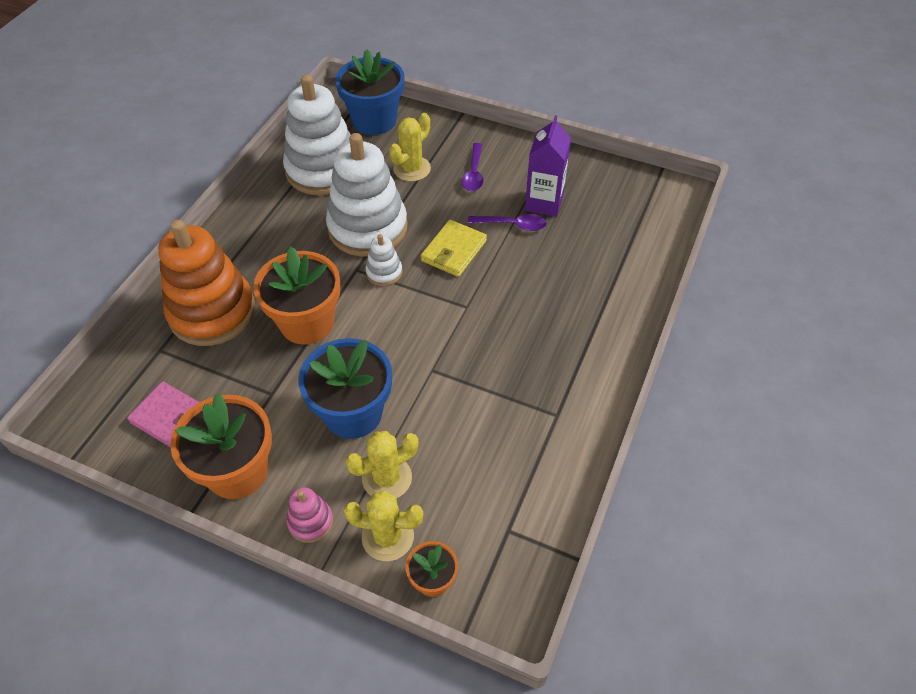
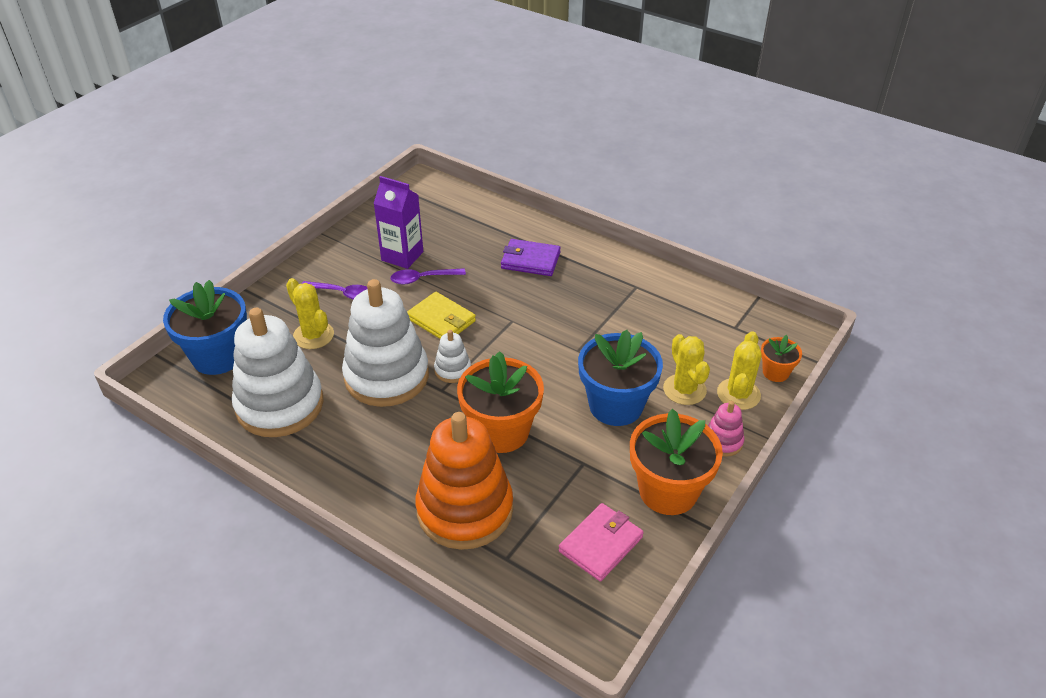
camera: 80 degrees left, 10 degrees down
purple spoon [468,214,547,231] -> purple spoon turned 120 degrees counterclockwise [390,268,466,284]
none -> purple wallet [501,239,561,276]

